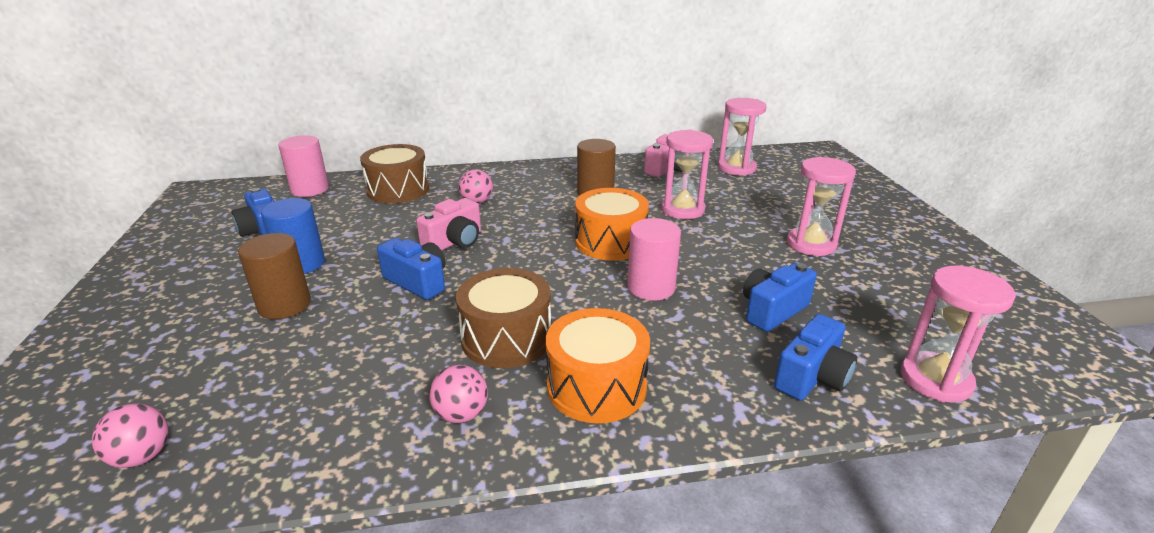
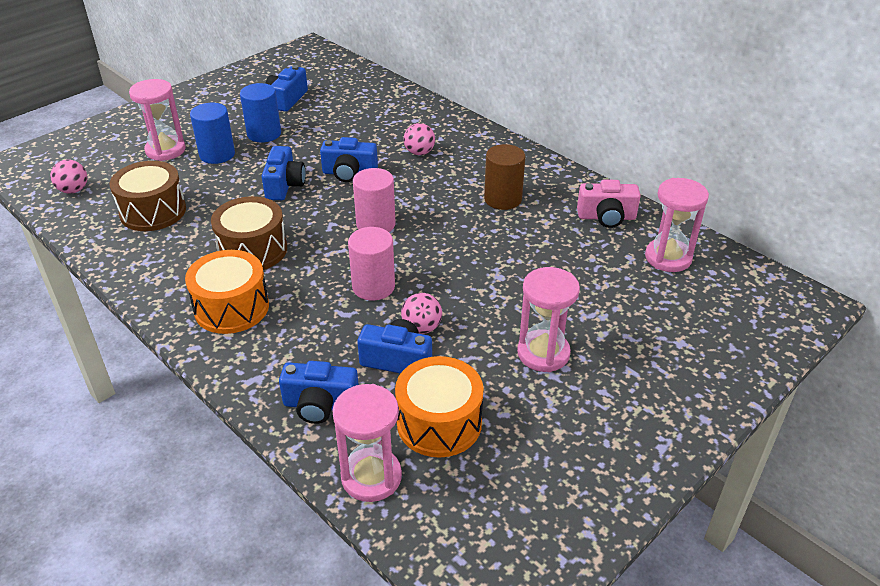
camera: 55 degrees right, 10 degrees up
brown cylinder [238,233,311,319] -> blue cylinder [190,103,235,164]
pink cylinder [279,135,329,197] -> pink cylinder moved to [353,168,396,232]
brown drum [360,144,429,204] -> brown drum moved to [110,161,186,231]
pink camera [416,198,481,251] -> blue camera [320,137,378,182]
pink ball [429,365,488,423] -> pink ball moved to [401,293,442,334]
orange drum [575,188,649,261] -> orange drum moved to [395,356,484,457]
pink hourglass [661,130,713,219] -> pink hourglass moved to [129,79,186,161]

